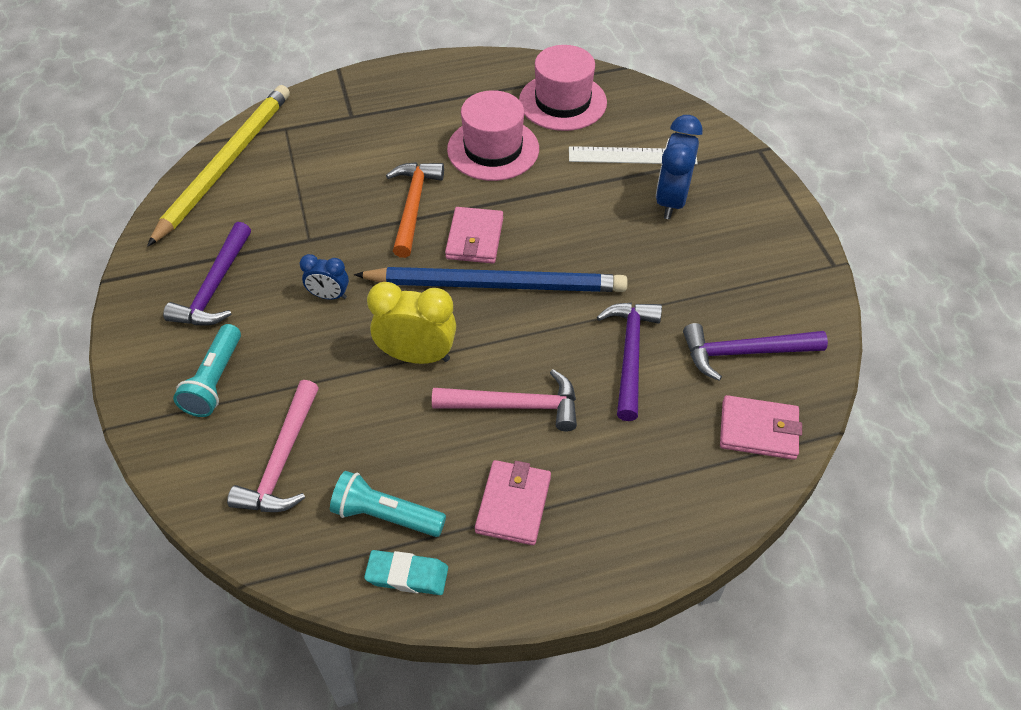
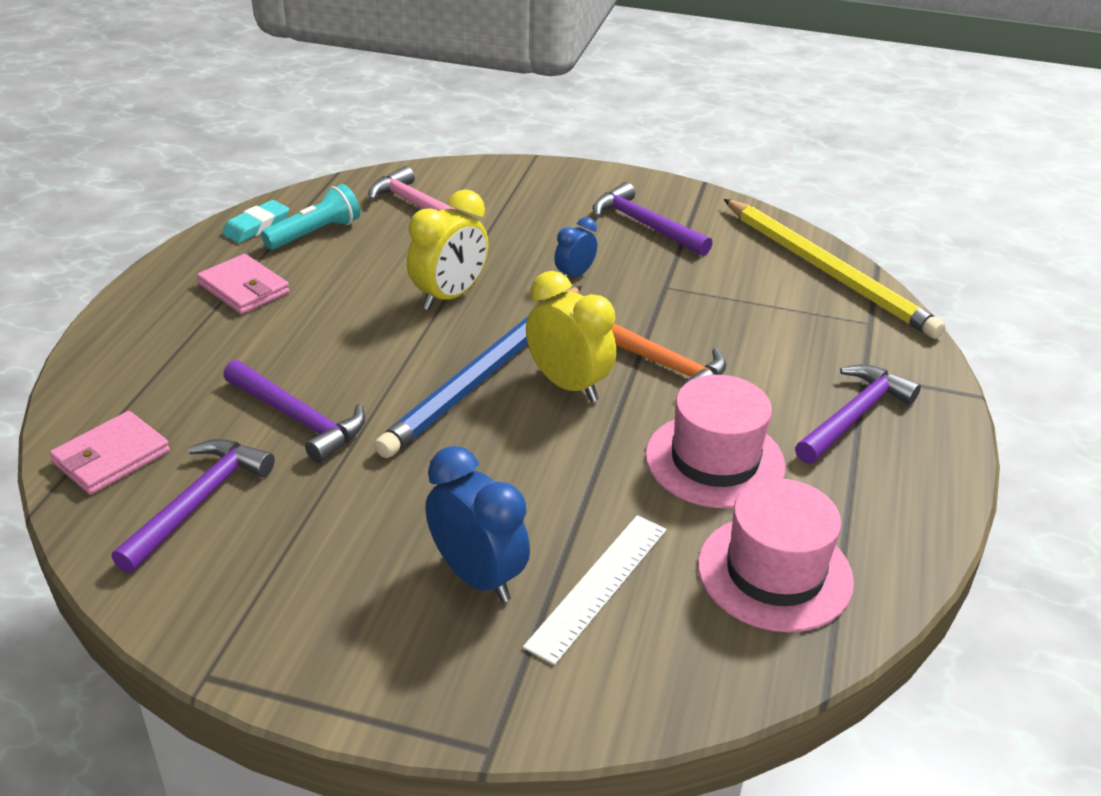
camera: 120 degrees right, 15 degrees down
turquoise flashlight [173,324,241,417] -> none
pink hammer [432,369,577,432] -> none
pink wallet [445,207,503,263] -> yellow clock [526,271,616,402]
none -> purple hammer [795,364,921,464]

